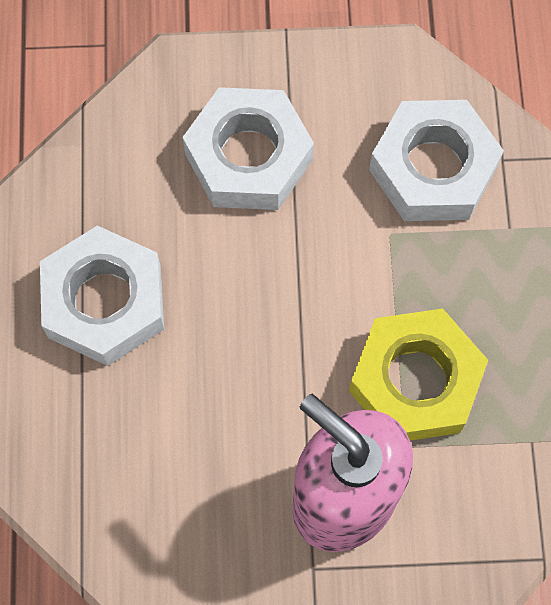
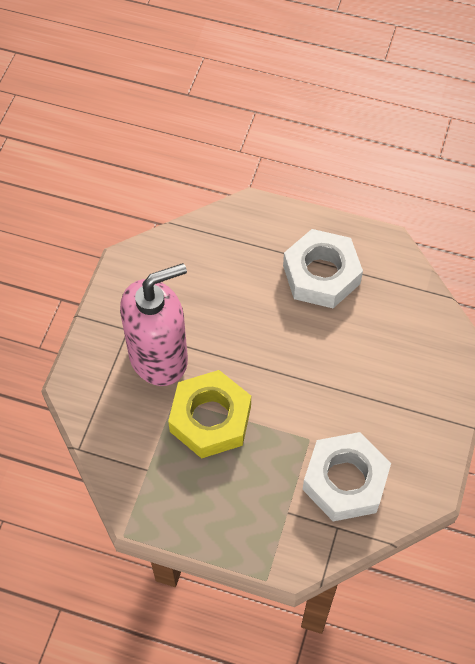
camera: 110 degrees right, 10 degrees down
white nut [183,87,314,210] -> none

